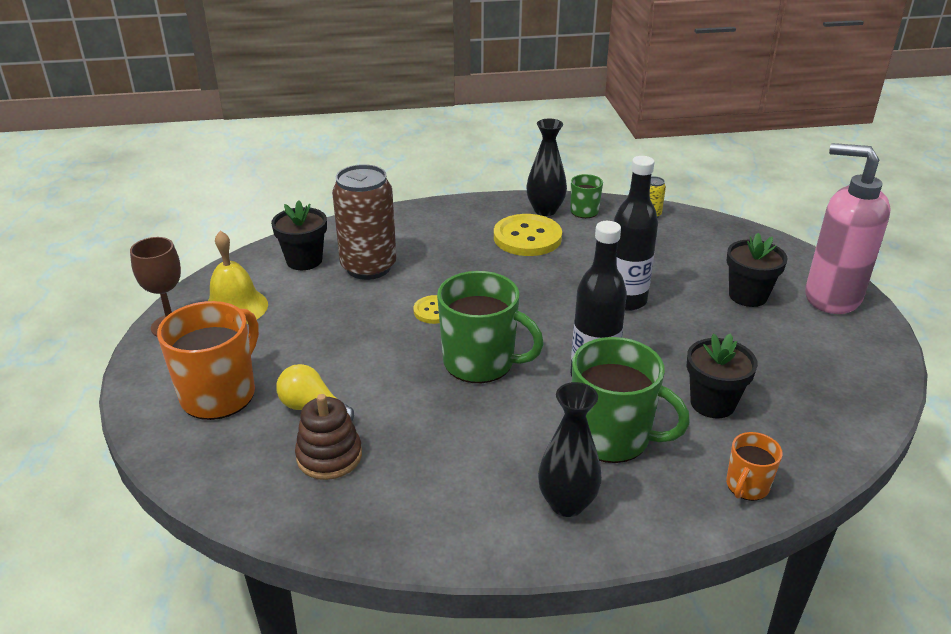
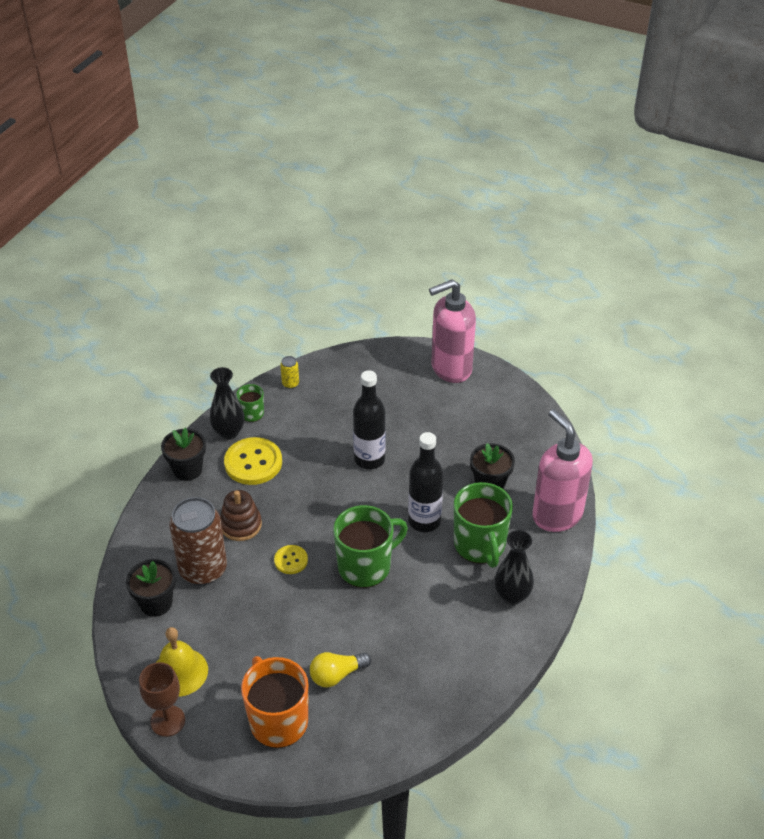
camera: 55 degrees left, 10 degrees up
brown stacking toy [295,394,362,480] -> brown stacking toy moved to [220,490,262,541]
green mug [572,337,690,463] -> green mug turned 105 degrees clockwise [454,482,513,568]
black flower pot [726,233,787,307] -> black flower pot moved to [161,428,206,481]
orange mug [726,432,783,501] -> pink soap dispenser [532,409,593,532]

